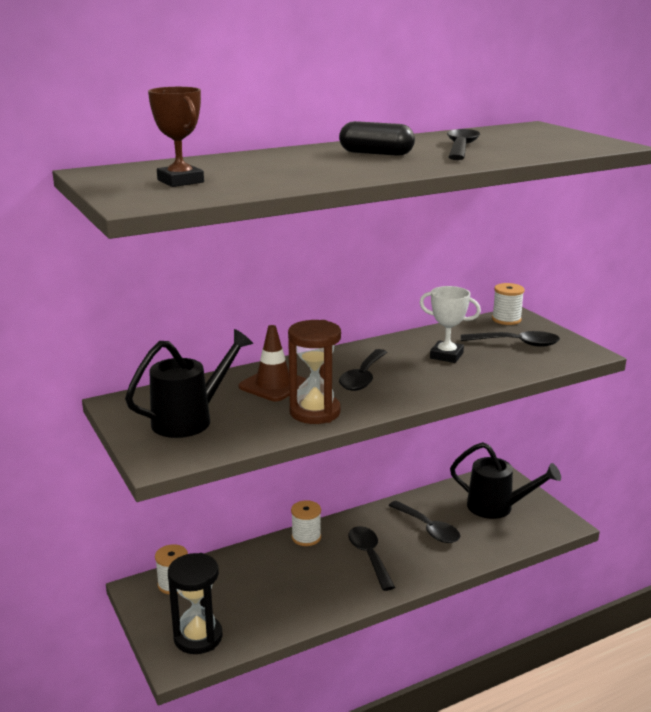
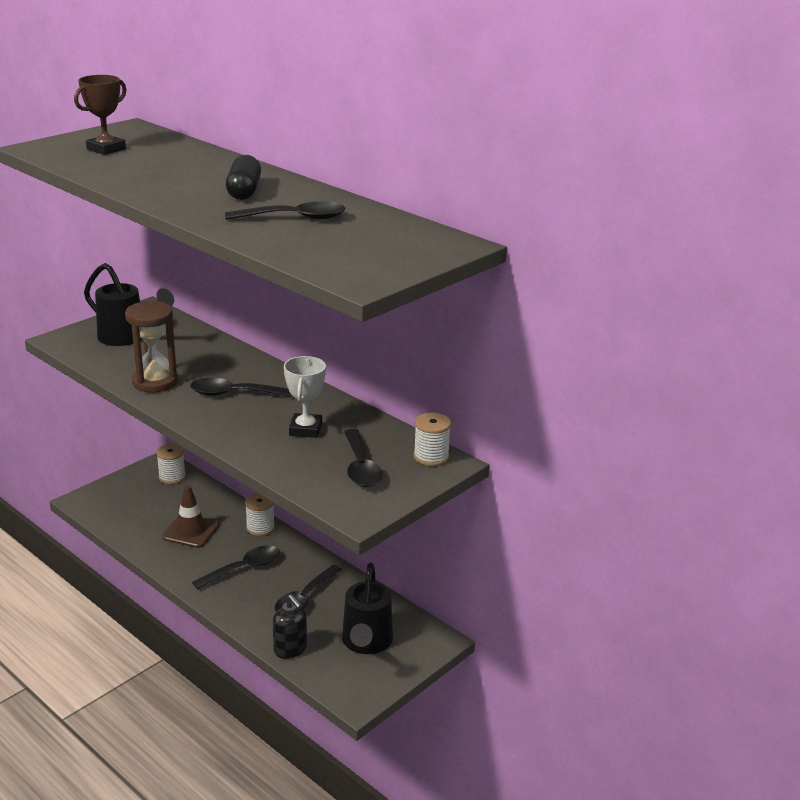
camera: 70 degrees right, 5 degrees up
black hourglass [168,553,223,654] -> none
brown traffic cone [239,325,307,401] -> brown traffic cone moved to [162,485,219,548]
none -> black soap dispenser [273,594,307,659]

